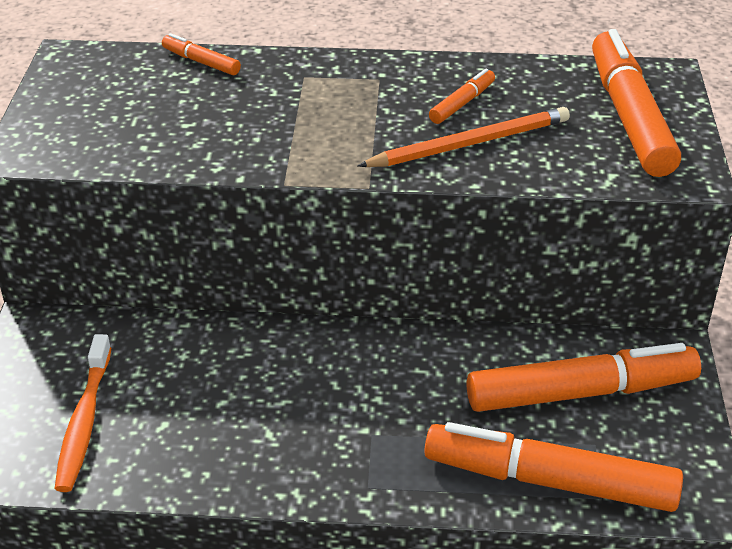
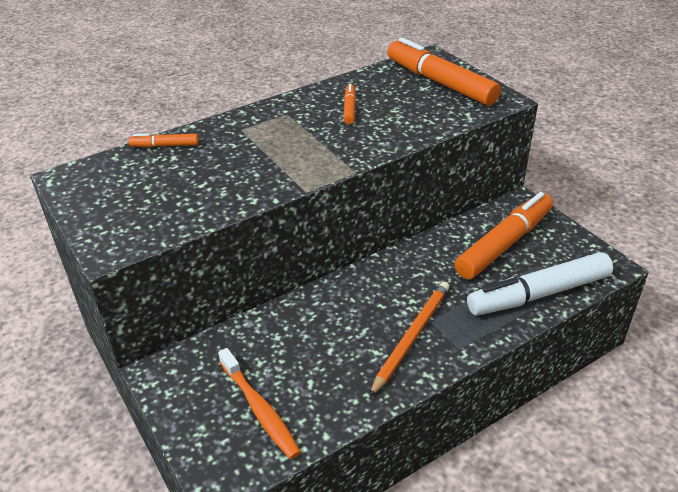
camera: 35 degrees left, 0 degrees up
orange pencil [358,107,570,167] -> orange pencil moved to [369,281,450,397]
orange marker [424,422,683,512] -> white marker [467,252,613,316]

